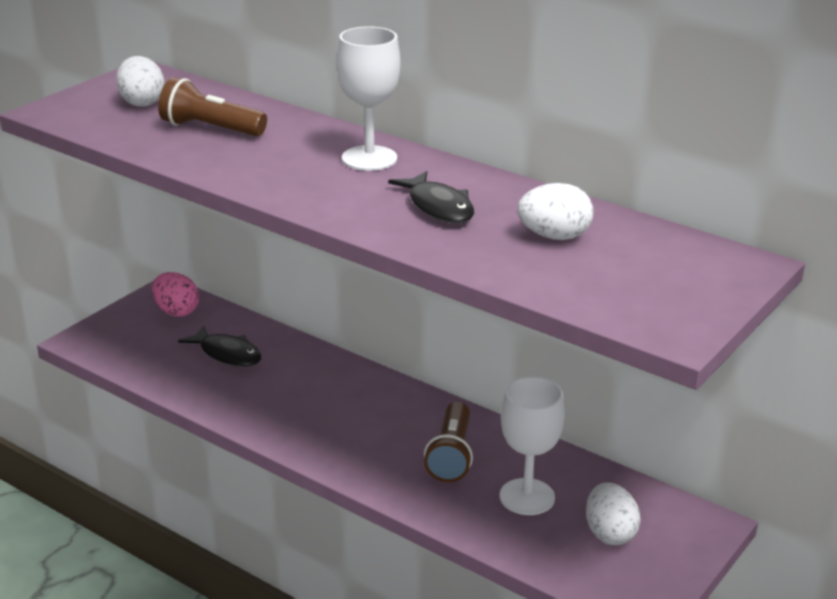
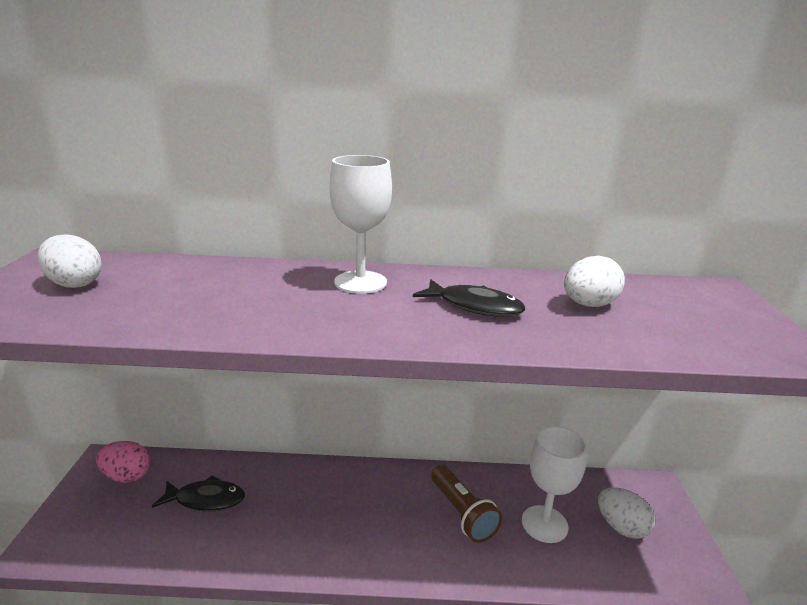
camera: 35 degrees left, 5 degrees down
brown flashlight [158,77,267,136] -> none

